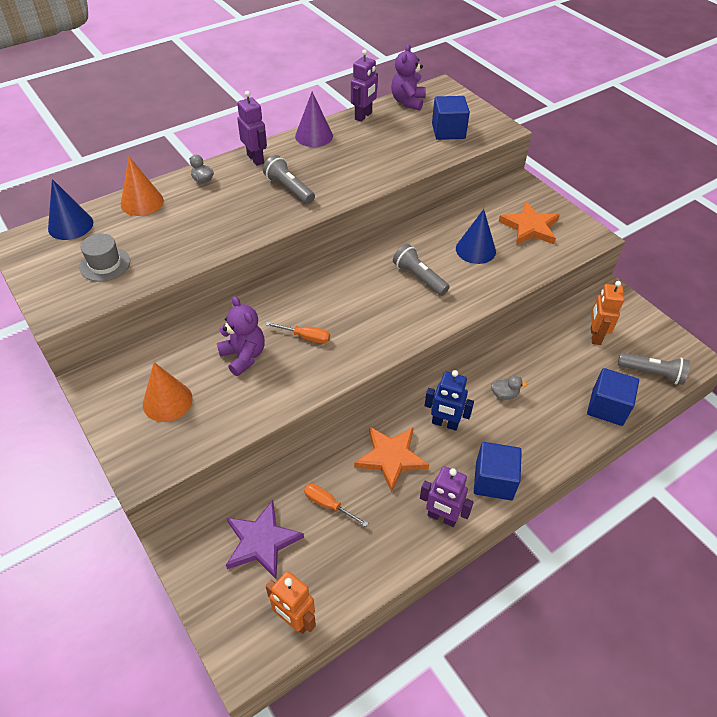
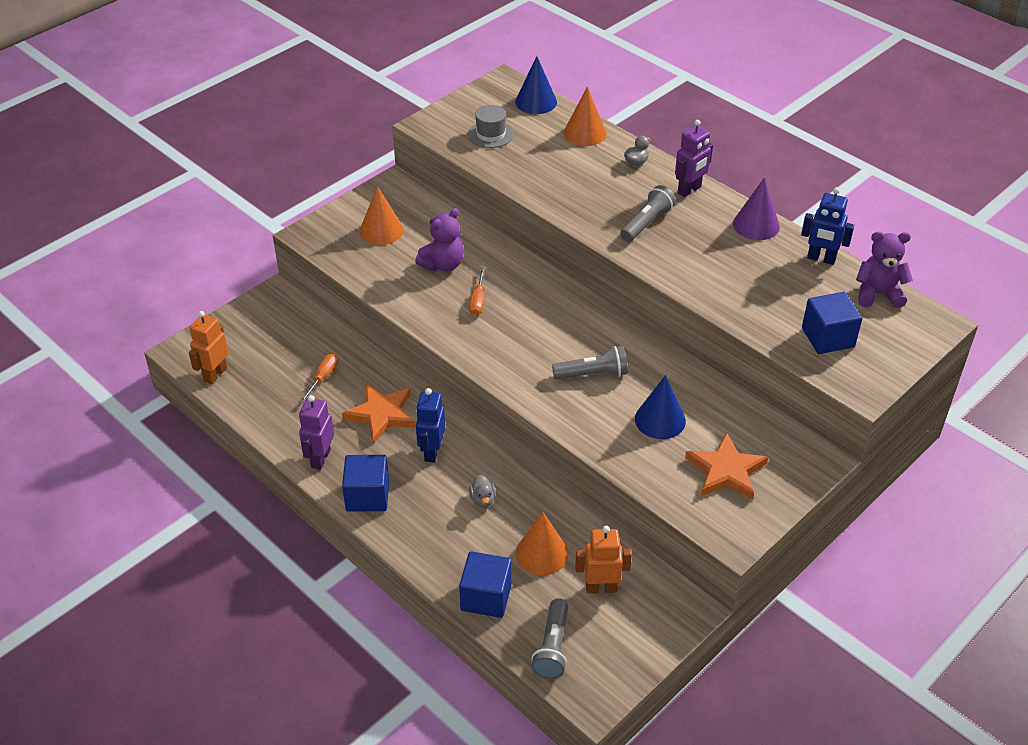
camera: 80 degrees right, 5 degrees down
purple star [226,500,304,579] -> none
purple robot [351,49,378,122] -> blue robot [801,187,854,265]
grey flashlight [393,244,450,296] -> grey flashlight turned 45 degrees clockwise [552,346,628,380]
none -> orange cone [516,512,568,575]

